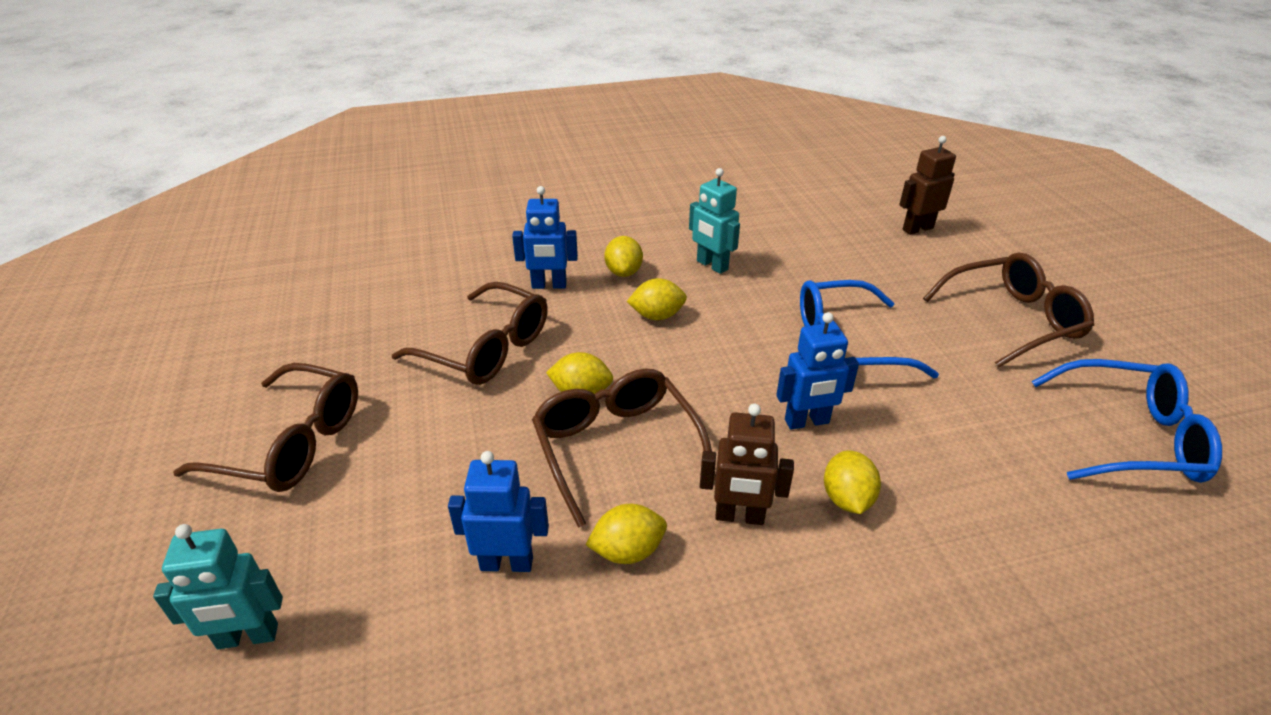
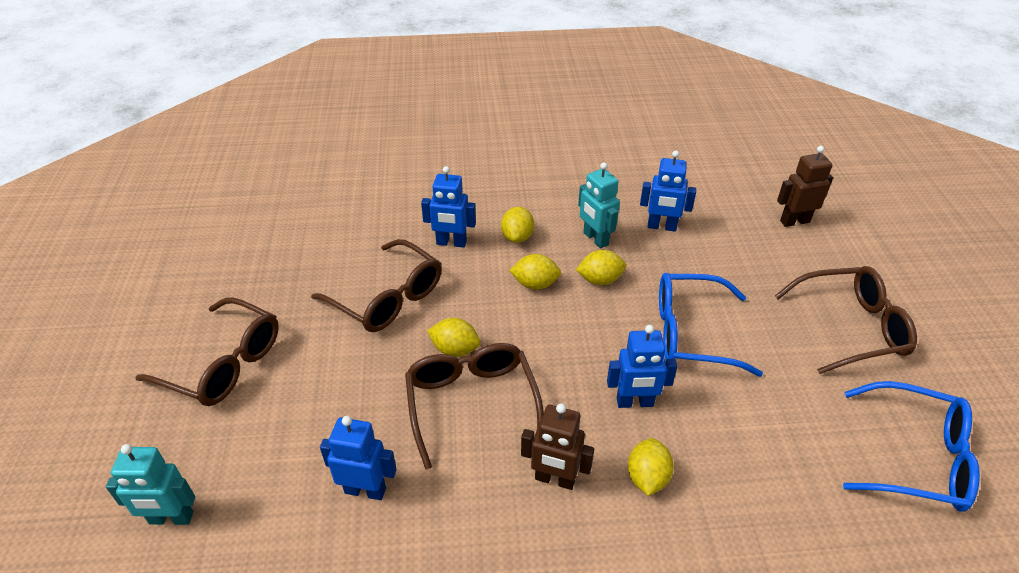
camera: 10 degrees right, 5 degrees up
yellow lemon [586,504,667,564] -> yellow lemon moved to [576,250,626,285]
none -> blue robot [640,151,696,232]

